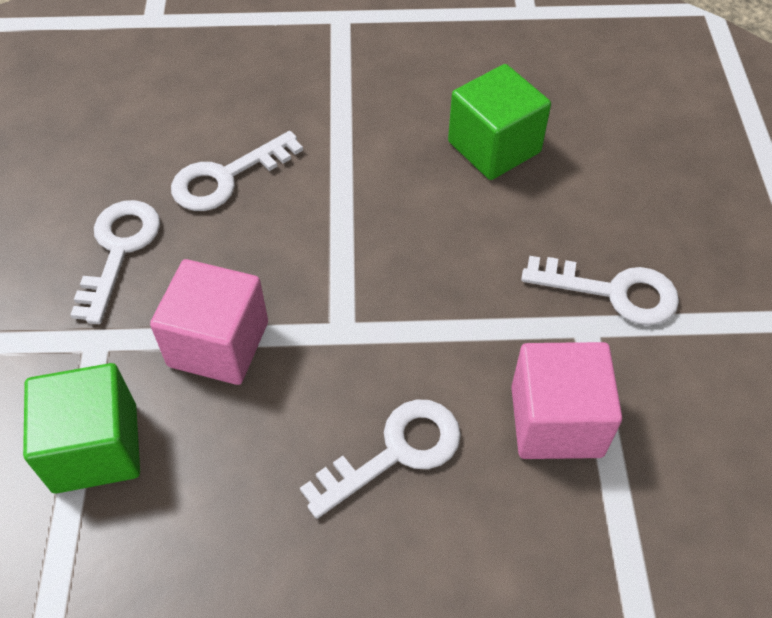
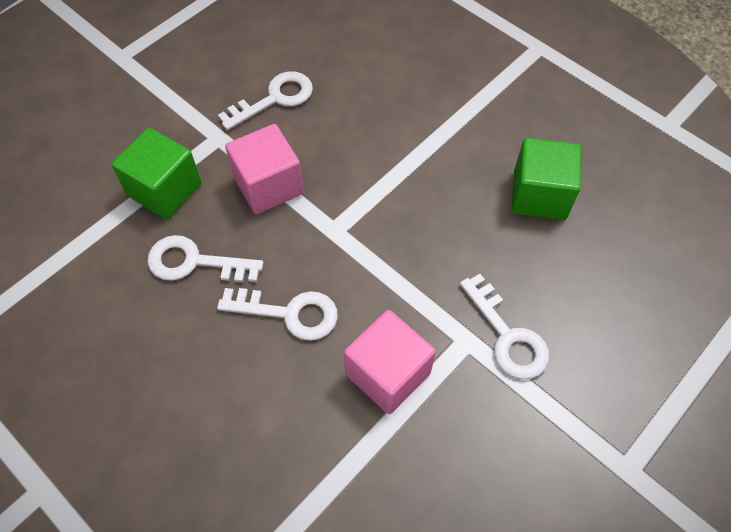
camera: 45 degrees right, 5 degrees up
white key [171,131,303,211] -> white key moved to [147,235,264,282]

